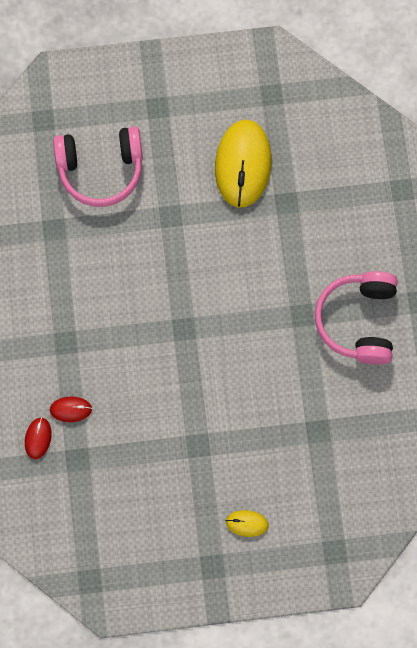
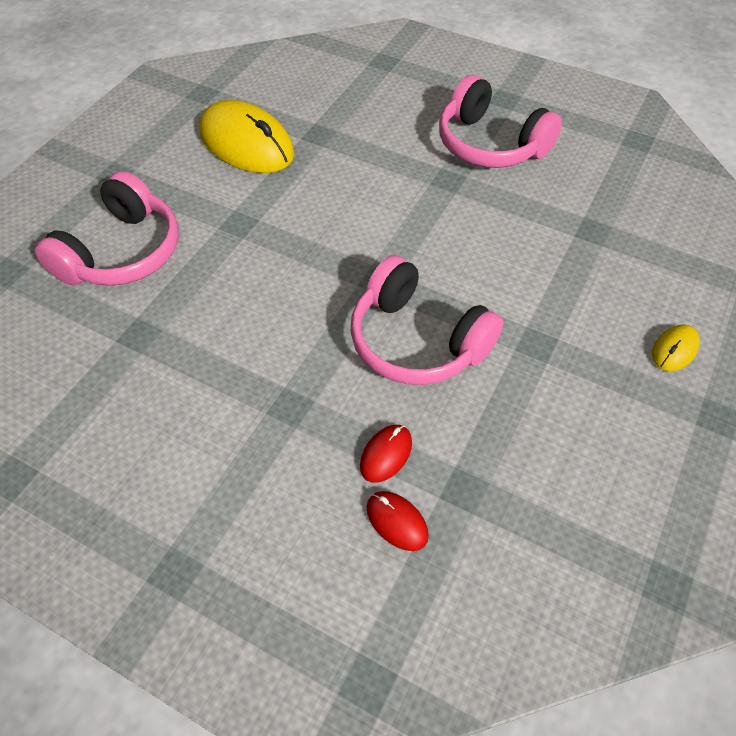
camera: 55 degrees left, 20 degrees down
none -> pink headphones [350,255,503,385]

